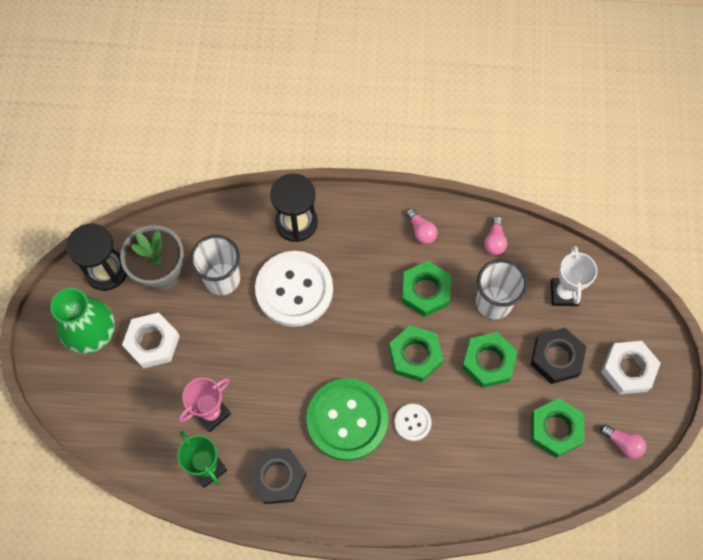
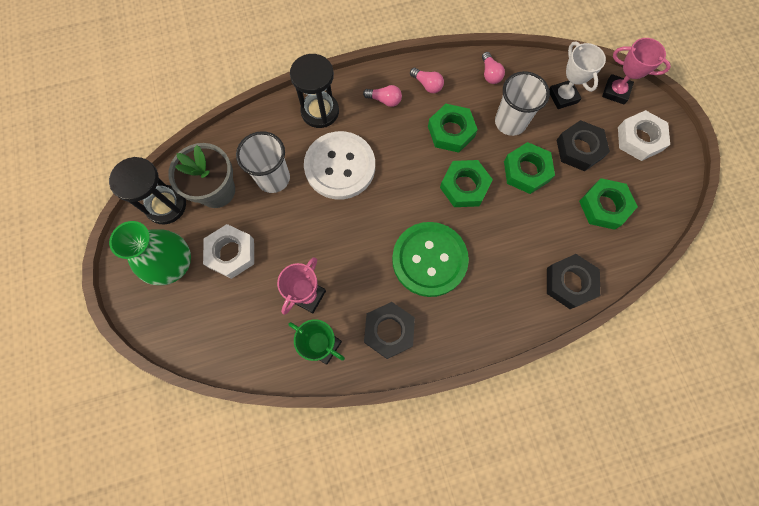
camera: 20 degrees left, 5 degrees up
white button [394,404,432,441] -> none
pink light bulb [600,424,646,459] -> pink light bulb moved to [363,85,402,107]
none -> black nut [547,254,600,309]
none -> pink trophy [602,38,671,105]

